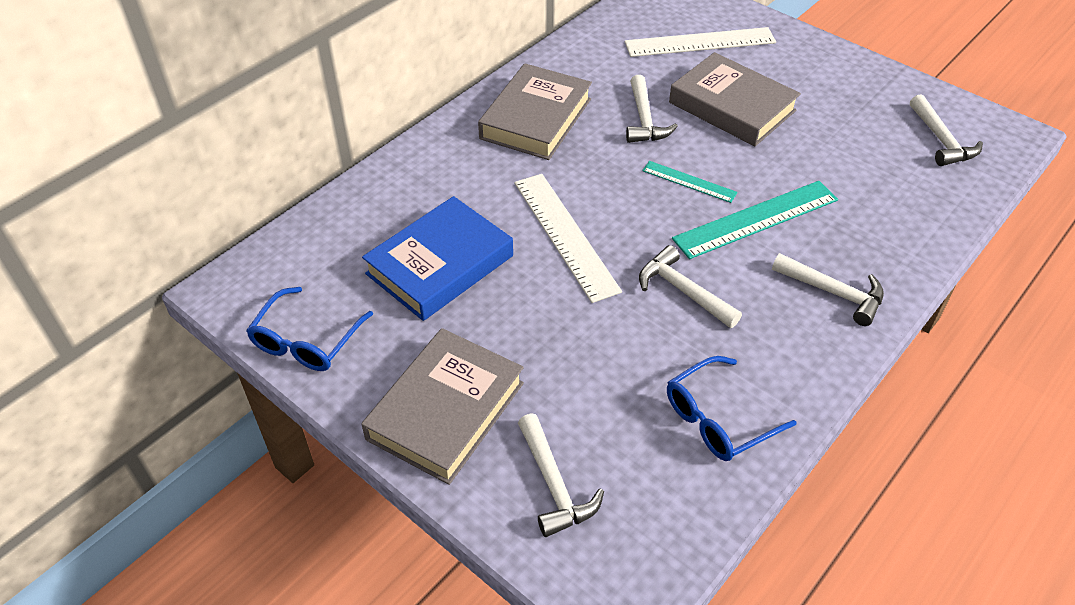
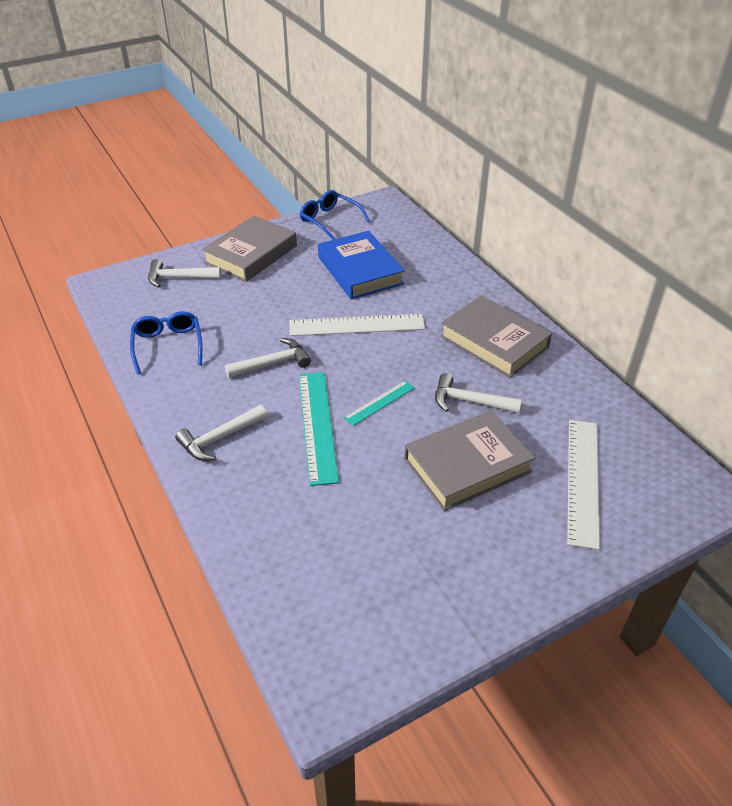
camera: 110 degrees right, 5 degrees down
grey book [361,328,524,485] -> grey book turned 75 degrees clockwise [202,215,297,282]
white hammer [910,94,983,166] -> none

